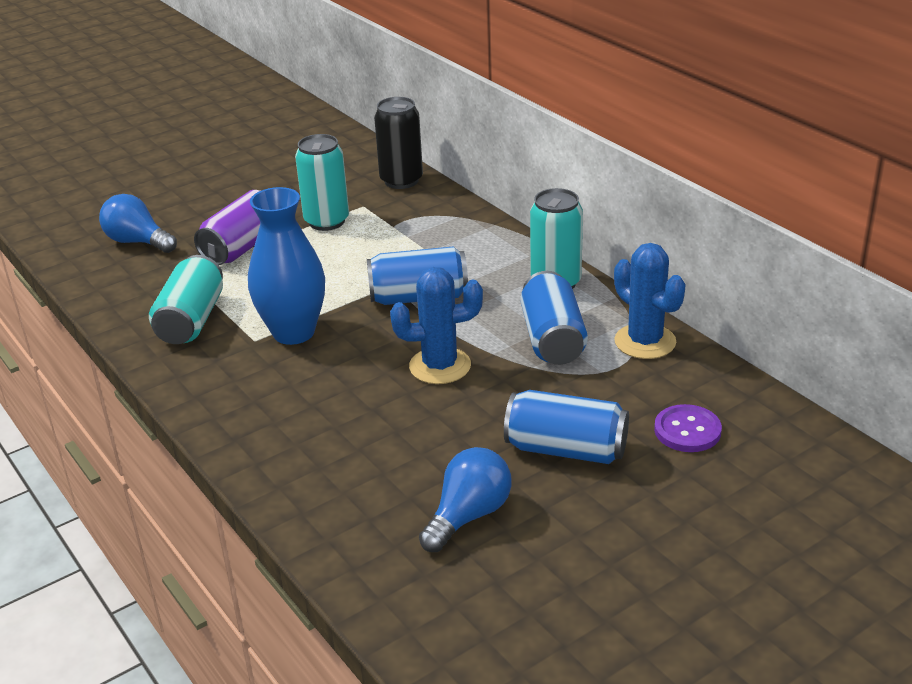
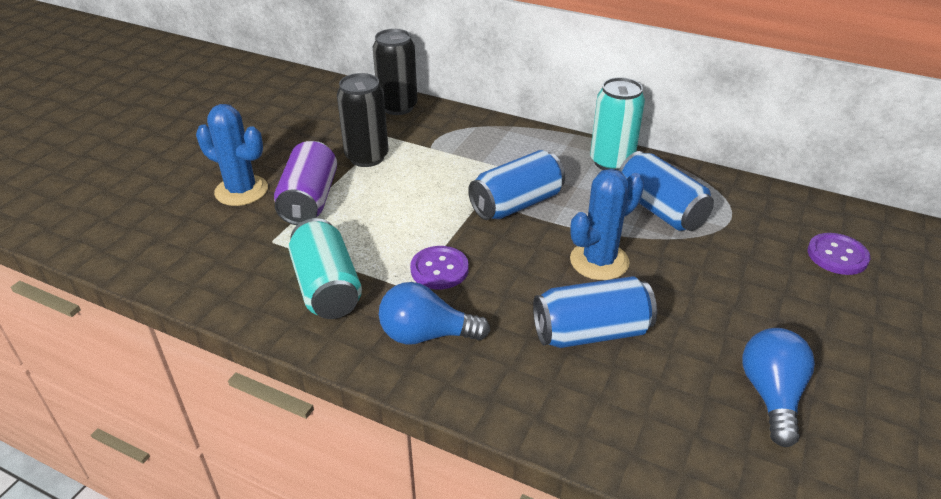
camera: 30 degrees left, 5 degrees up
blue light bulb [99,194,177,253] -> blue light bulb moved to [379,282,490,344]
blue vase [248,187,325,345] -> purple button [410,246,469,289]
turquoise can [295,134,349,231] -> black can [337,73,388,167]
blue can [504,390,629,464] -> blue can moved to [533,276,657,348]
blue cactus [614,243,686,359] -> blue cactus moved to [196,104,268,206]

